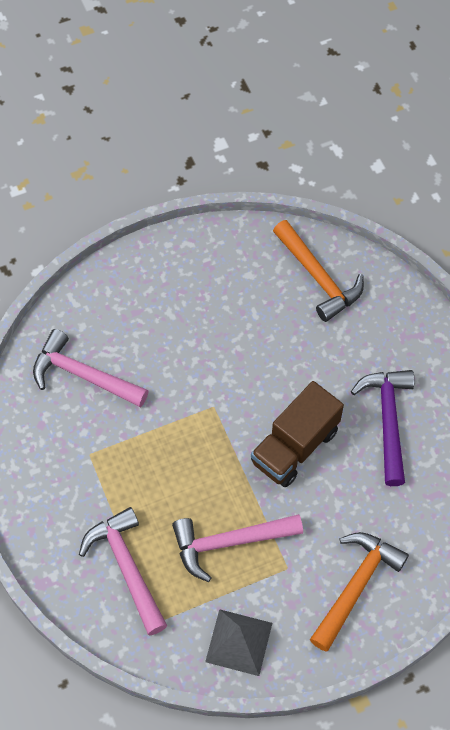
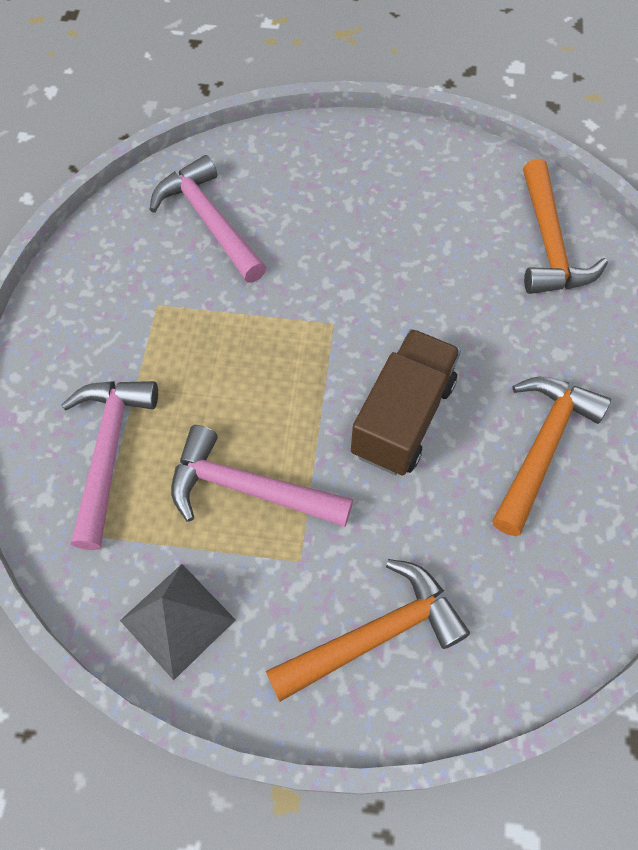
camera: 30 degrees right, 0 degrees up
brown truck [251,381,344,487] -> brown truck turned 135 degrees clockwise [351,329,461,476]
purple hammer [351,370,414,486] -> orange hammer [492,377,611,536]

